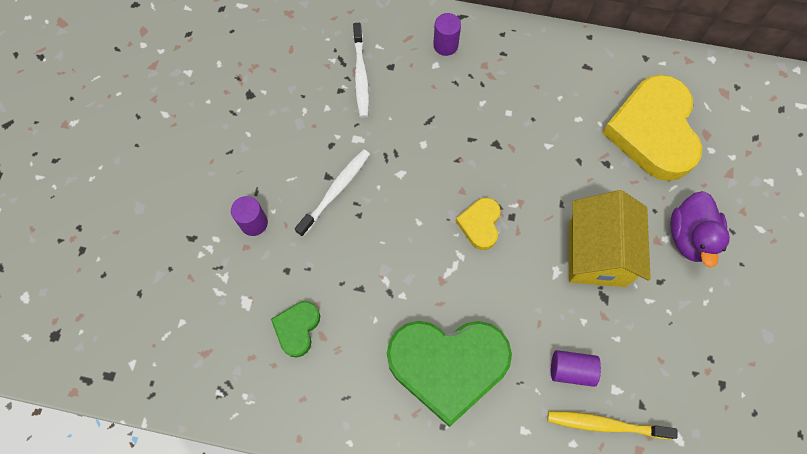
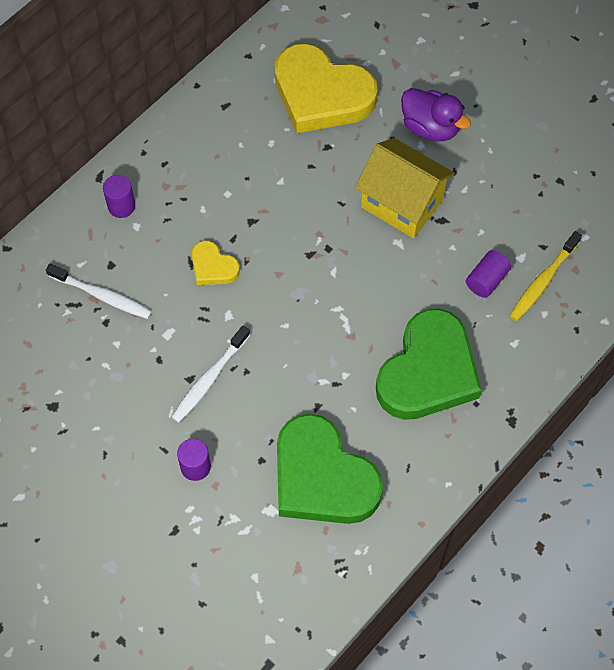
camera: 60 degrees left, 5 degrees down
green heart [271,301,320,357] -> green heart [277,414,383,524], size x2.15
white toothbrush [295,149,370,237] -> white toothbrush turned 120 degrees counterclockwise [171,326,250,423]
yellow heart [455,198,501,250] -> yellow heart moved to [192,240,240,285]

